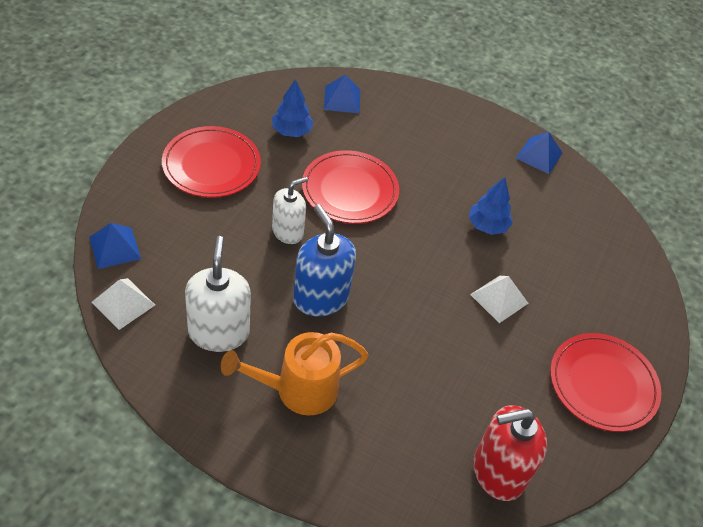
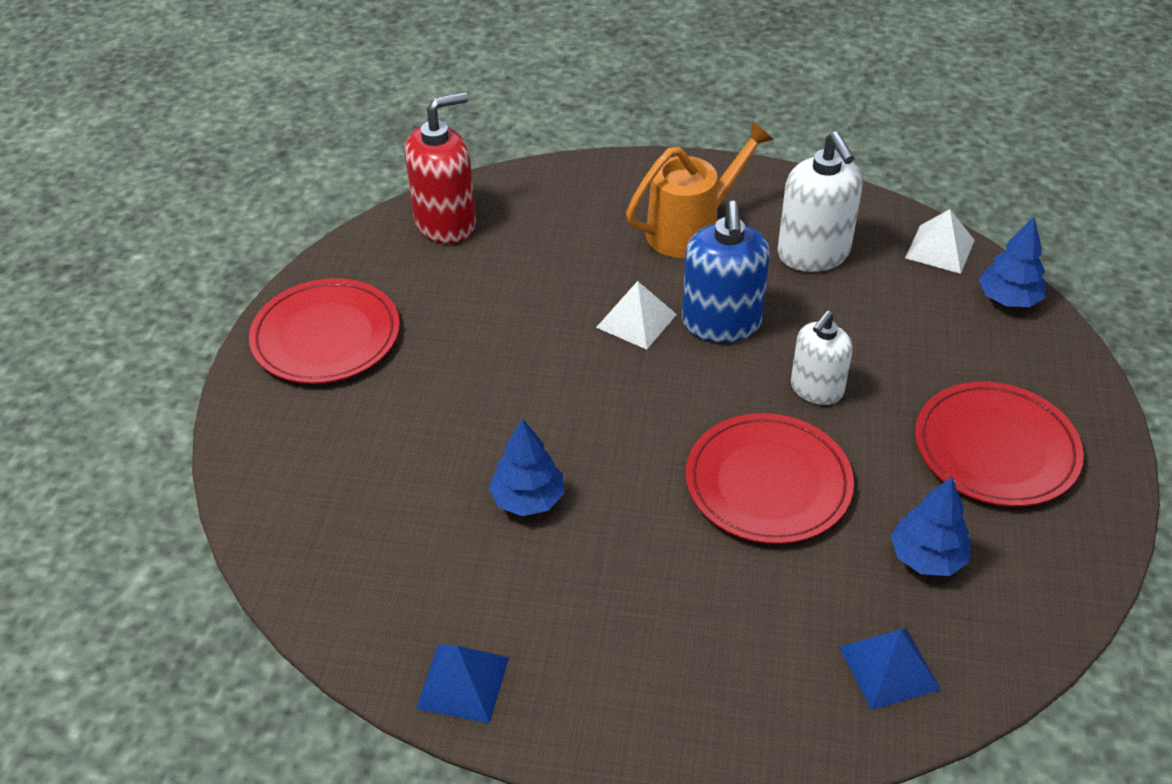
camera: 170 degrees right, 5 degrees down
blue pyramid [89,223,141,269] -> blue tree [979,217,1046,307]
blue soap dispenser [293,204,356,317] -> blue soap dispenser turned 45 degrees clockwise [682,201,770,343]
white pyramid [470,276,529,323] -> white pyramid moved to [596,281,677,349]

